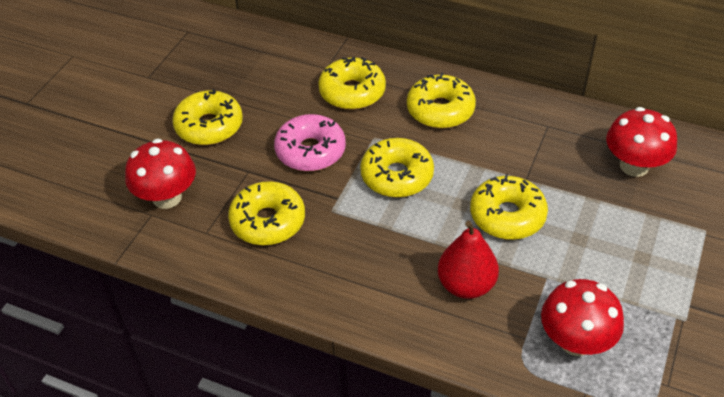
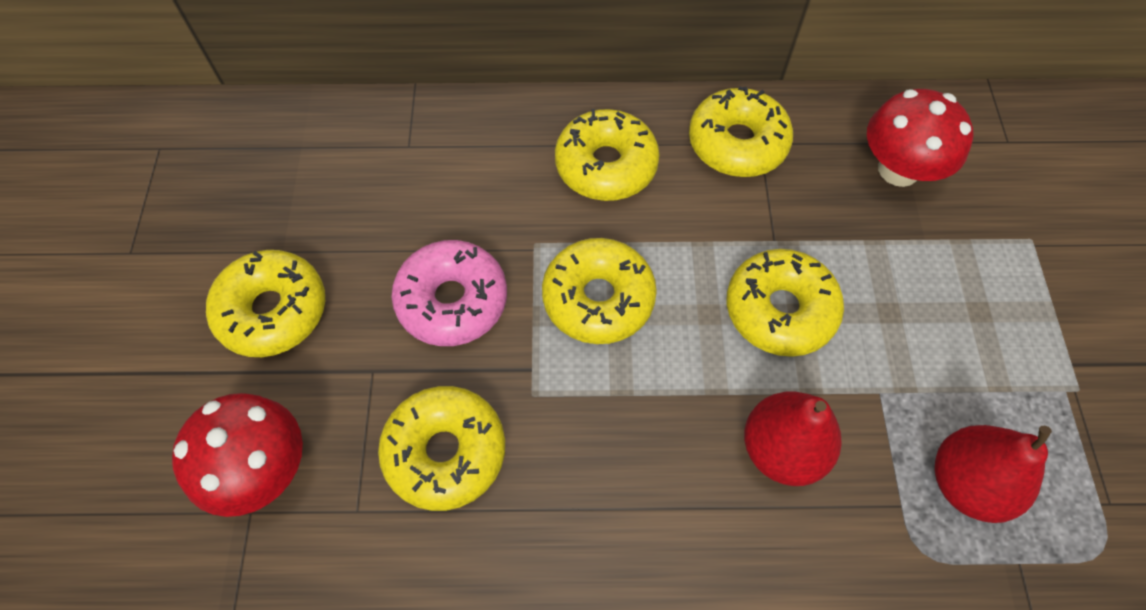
camera: 25 degrees left, 15 degrees up
yellow donut [318,57,386,110] -> yellow donut moved to [689,86,793,177]
red mushroom [541,279,624,356] -> red pear [935,425,1052,523]

